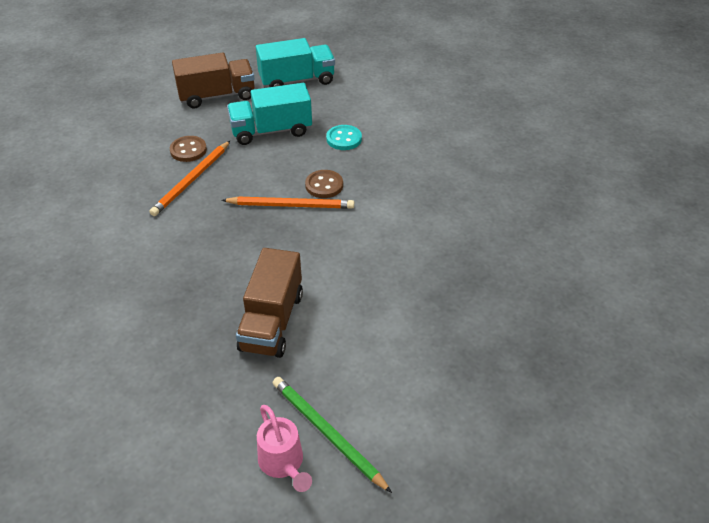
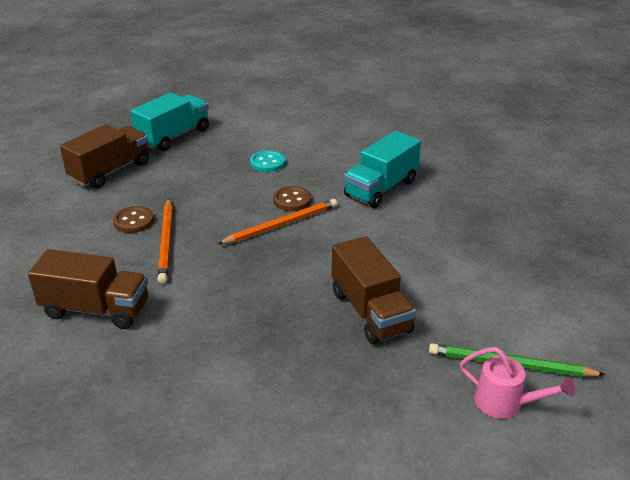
camera: 35 degrees left, 10 degrees down
turquoise truck [227,83,312,145] -> turquoise truck moved to [344,131,421,208]
none -> brown truck [28,249,148,329]

